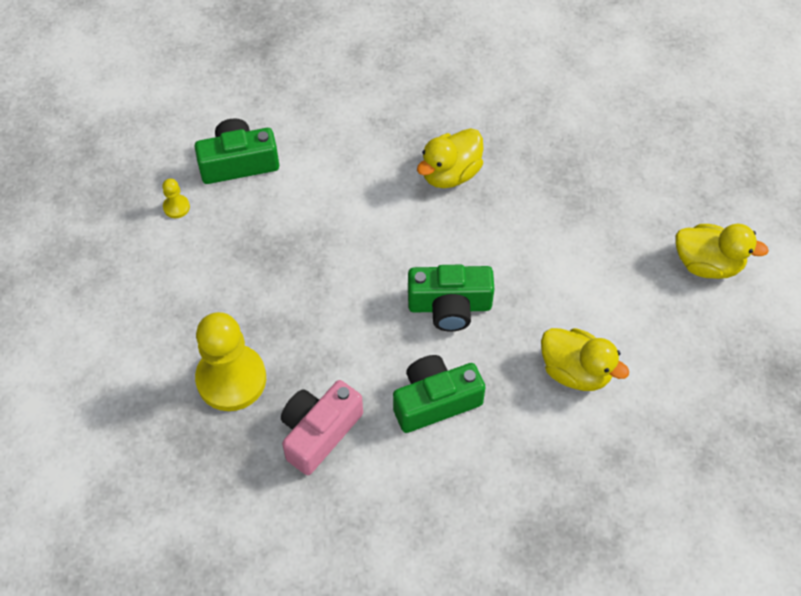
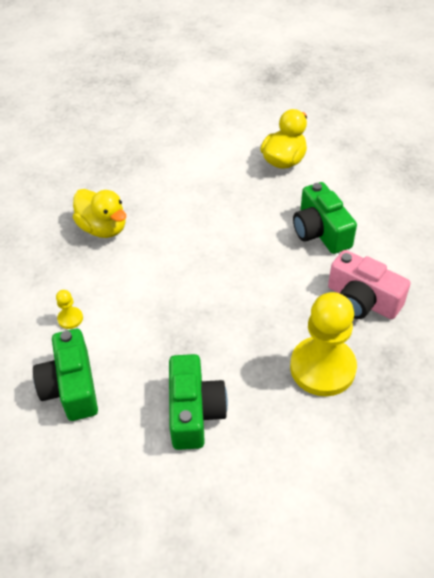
camera: 90 degrees left, 10 degrees down
yellow pawn [162,179,190,218] -> yellow pawn moved to [56,290,83,329]
green camera [408,265,494,332] -> green camera moved to [169,354,228,450]
yellow duck [676,223,769,279] -> none

